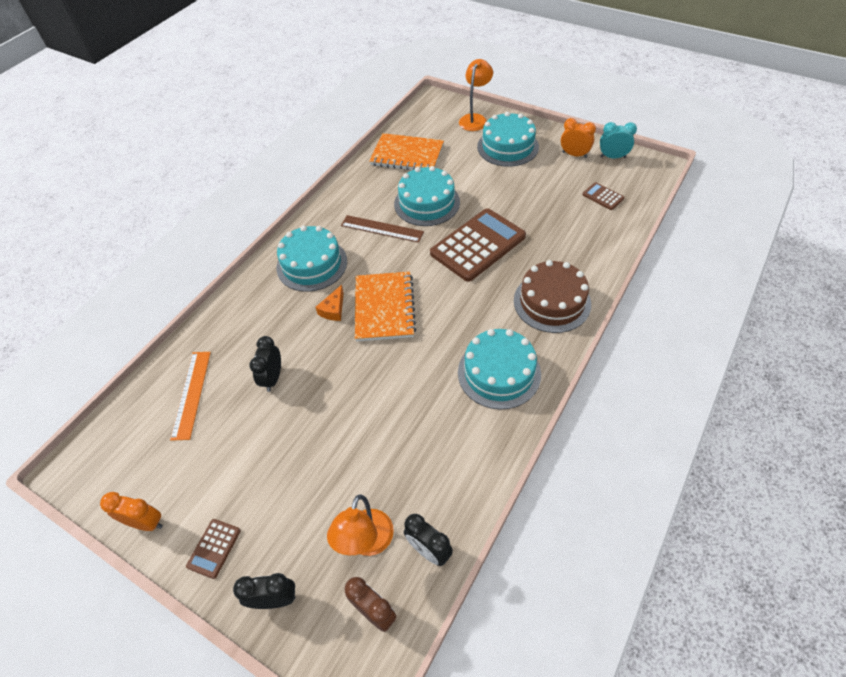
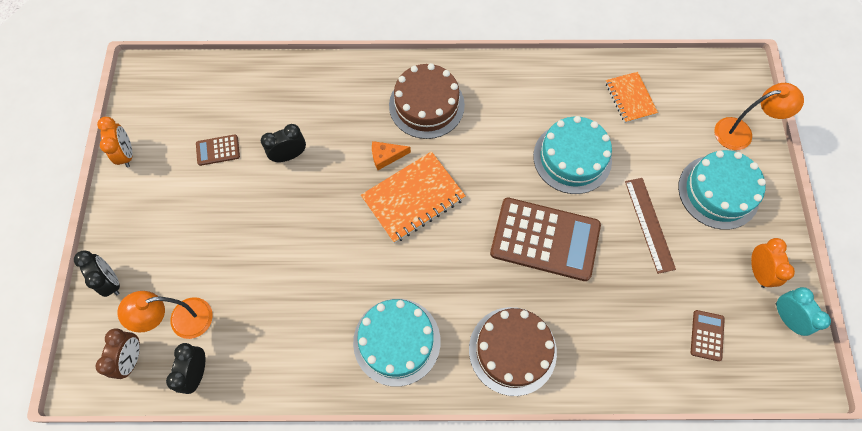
camera: 55 degrees right, 15 degrees up
orange ruler [170,352,211,441] -> none
brown calculator [186,519,241,579] -> brown calculator moved to [196,134,240,166]
turquoise cake [277,226,347,292] -> brown cake [389,63,465,139]
brown ruler [341,215,424,243] -> brown ruler moved to [625,178,676,274]
orange notebook [369,133,444,170] -> orange notebook [606,72,658,123], size x0.62

